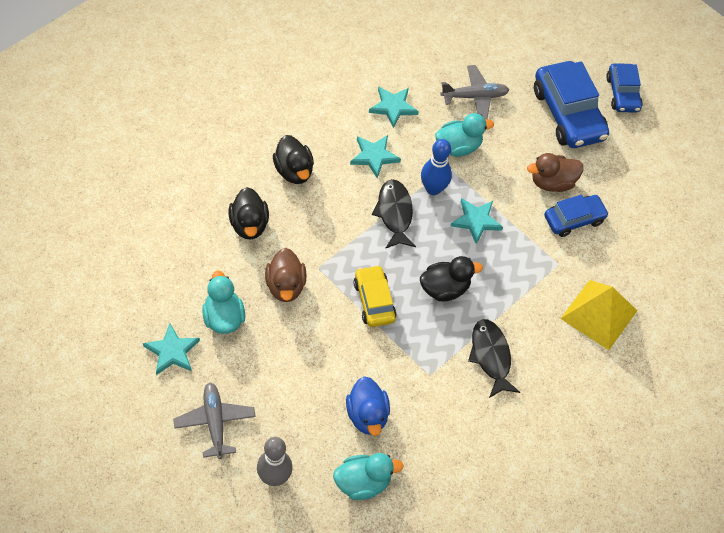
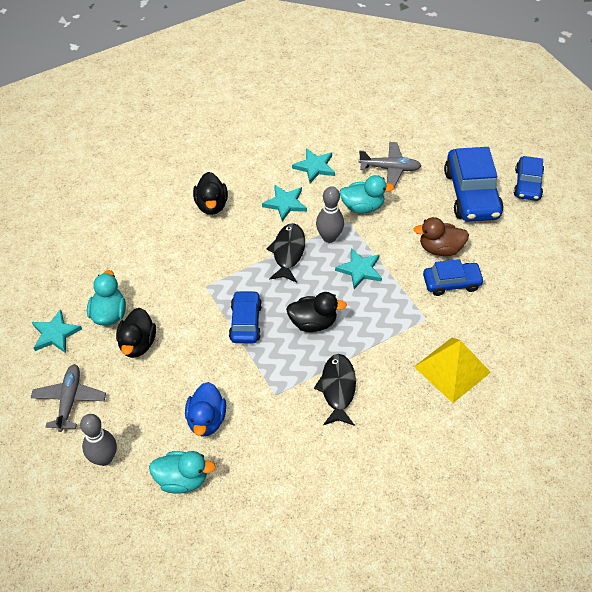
camera: 20 degrees right, 5 degrees down
black duck [229,187,269,240] -> black duck moved to [116,308,156,358]
brown duck [265,248,306,302] -> none
yellow car [353,265,397,327] -> blue car [229,290,262,343]
blue bowling pin [421,139,452,195] -> grey bowling pin [316,186,344,243]

